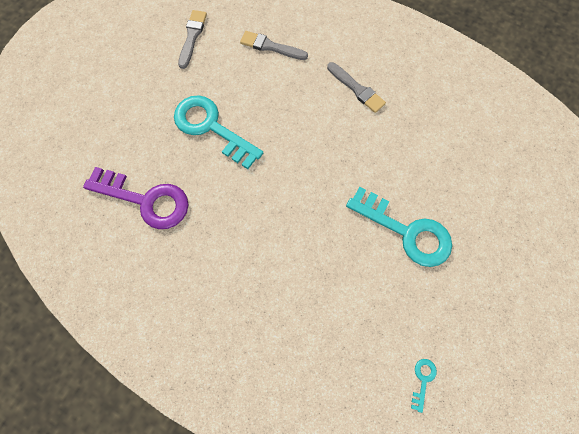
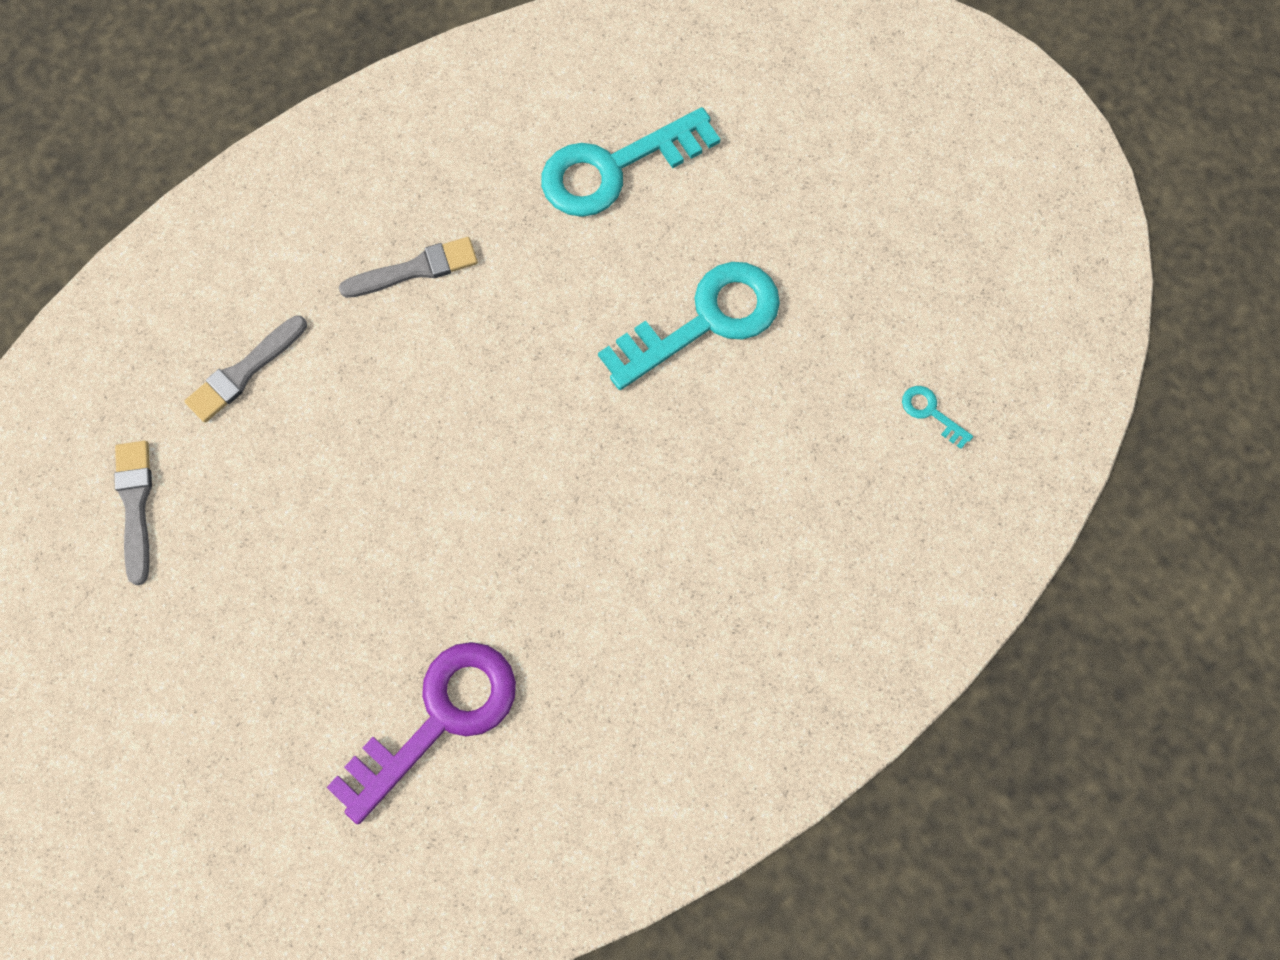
camera: 65 degrees left, 0 degrees up
turquoise key [174,95,263,169] -> turquoise key moved to [541,107,720,217]
grey brush [178,10,207,69] -> grey brush turned 45 degrees clockwise [114,441,152,585]

